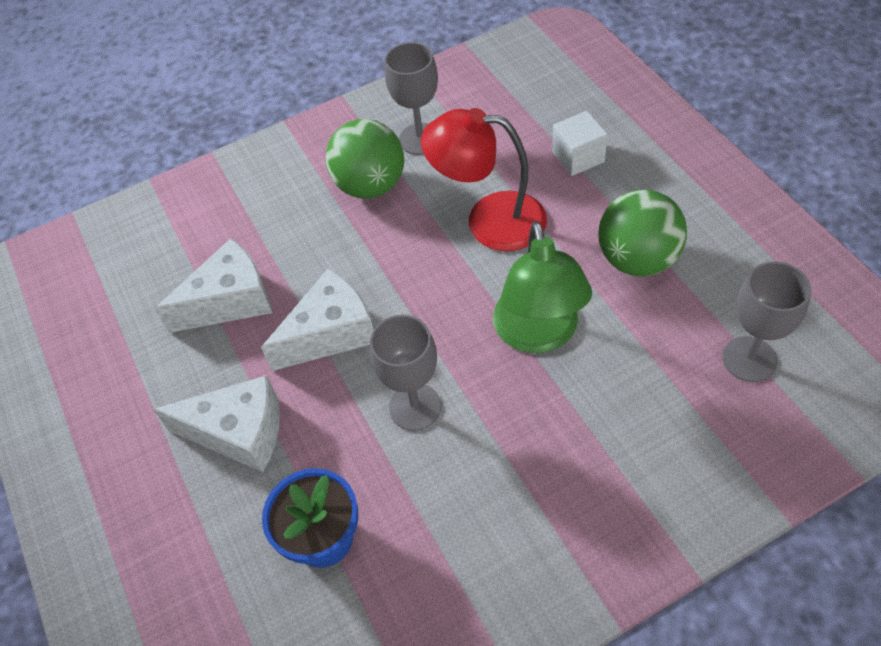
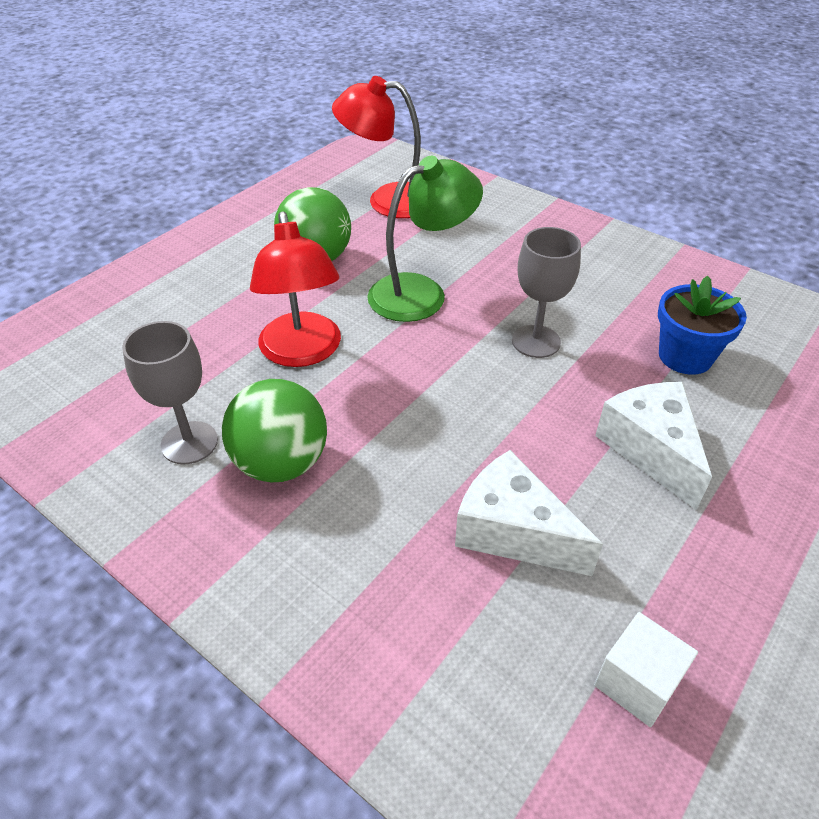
camera: 120 degrees left, 10 degrees down
white cheese [261,269,374,371] -> none
white cube [552,111,608,176] -> white cube moved to [594,612,698,727]
grey goblet [723,261,811,382] -> red lamp [332,76,421,218]

